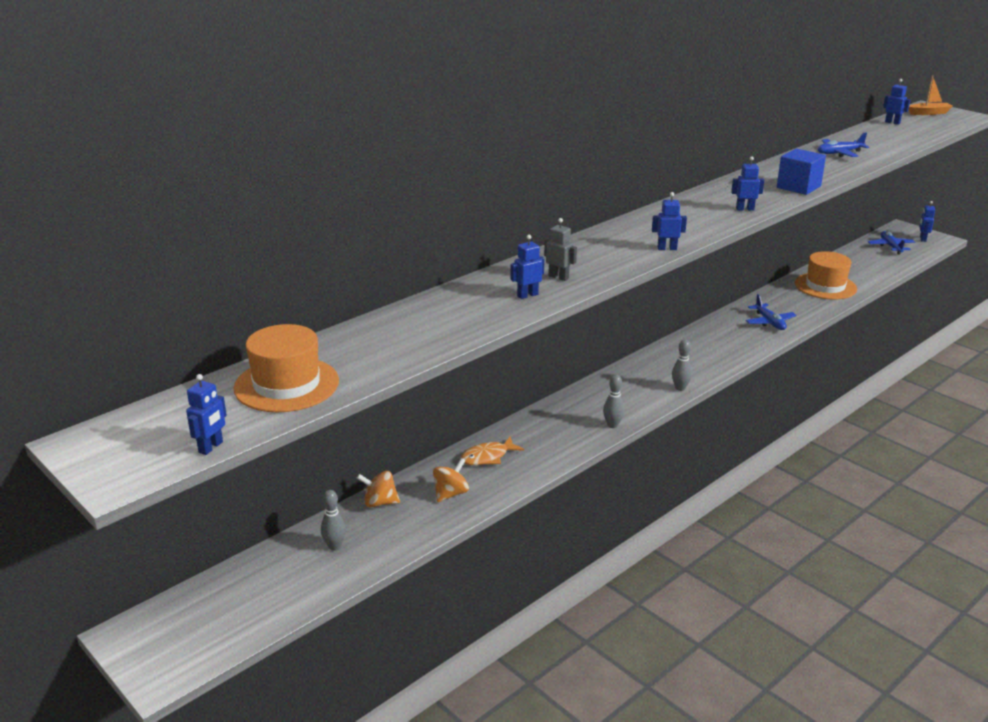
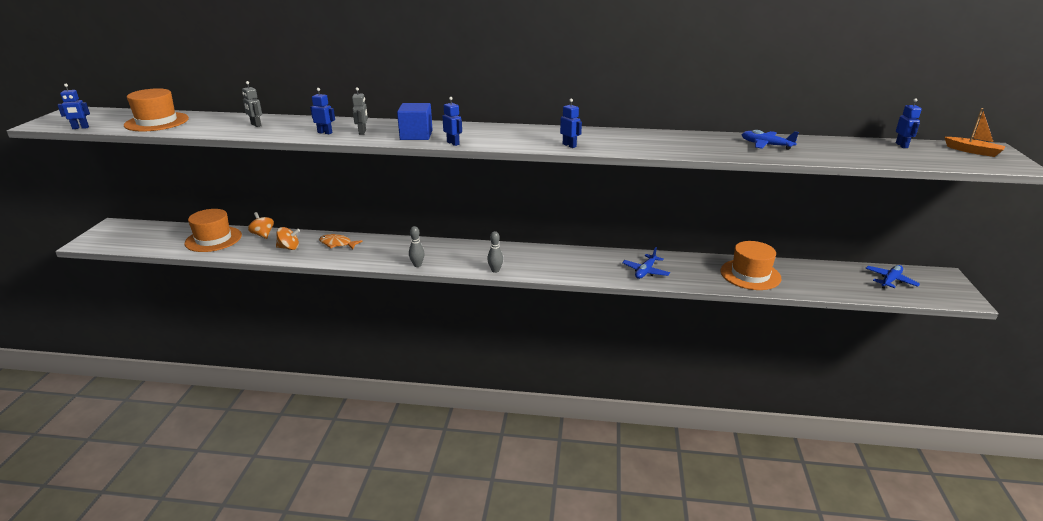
camera: 50 degrees right, 0 degrees up
grey bowling pin [321,490,346,551] -> orange hat [185,209,242,252]
blue cube [777,148,826,195] -> blue cube moved to [397,103,433,140]
blue robot [919,201,935,242] -> none
none -> grey robot [242,81,262,127]

